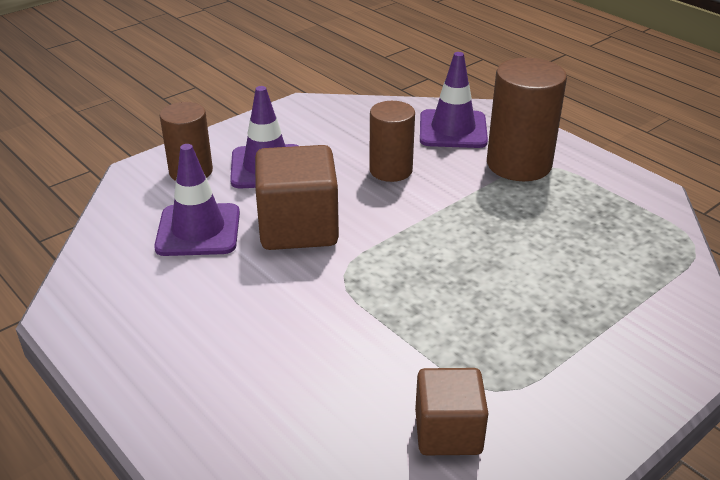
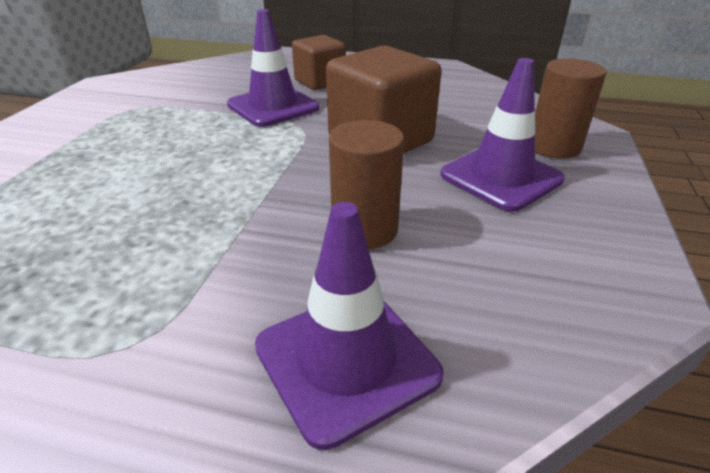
camera: 145 degrees right, 0 degrees up
purple traffic cone [154,144,240,256] -> purple traffic cone moved to [227,9,319,127]
brown cube [415,368,488,455] -> brown cube moved to [292,35,346,90]
brown cylinder [487,58,567,181] -> none

